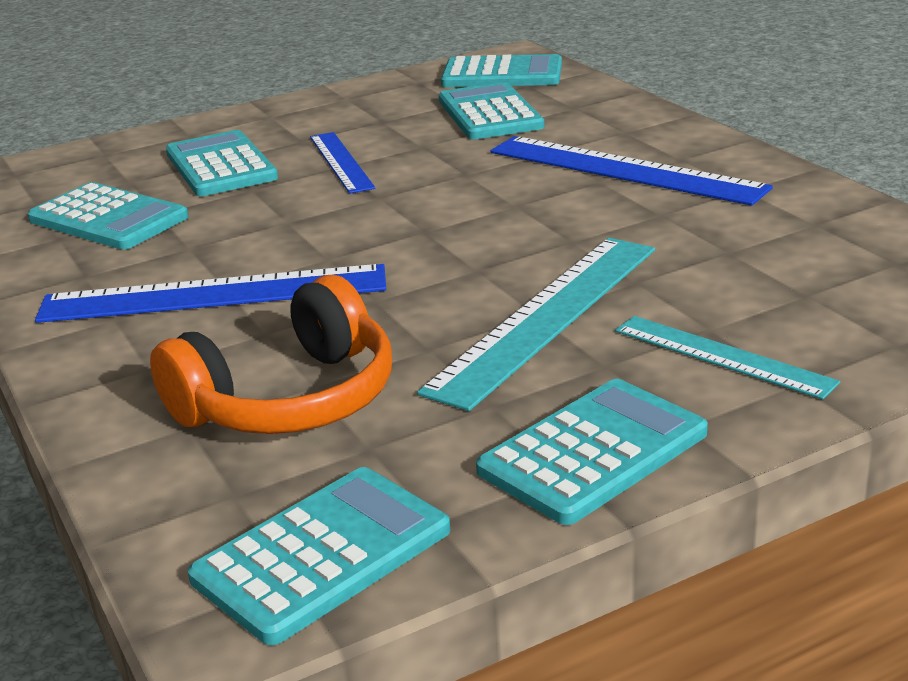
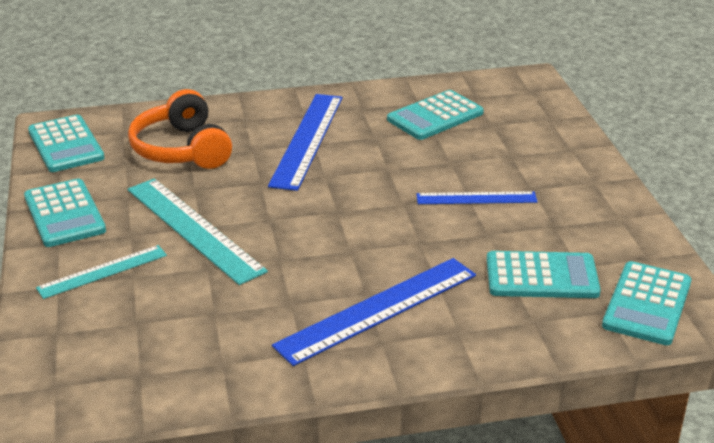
camera: 105 degrees right, 5 degrees up
turquoise calculator [166,130,278,196] -> none

